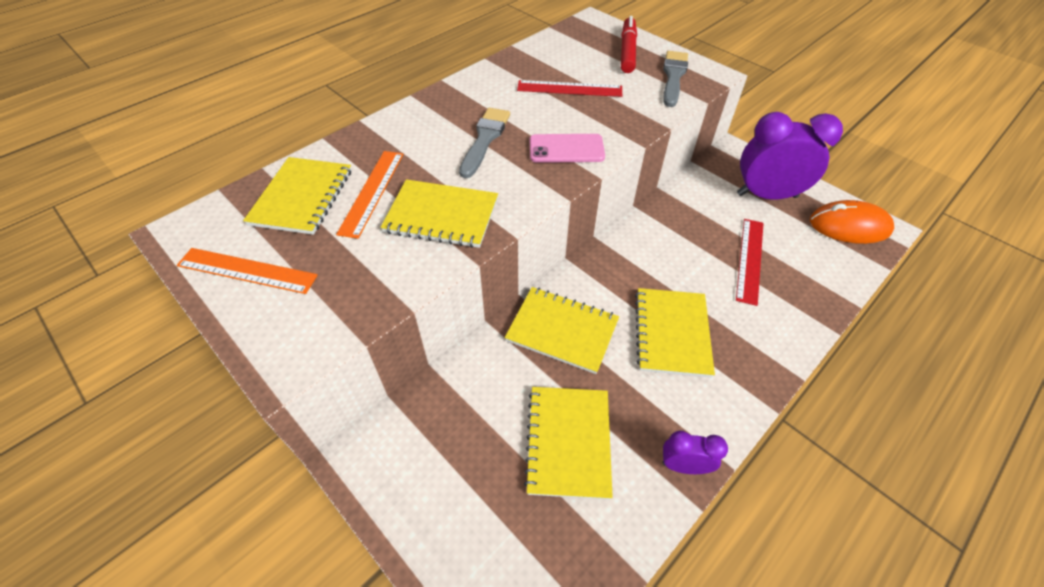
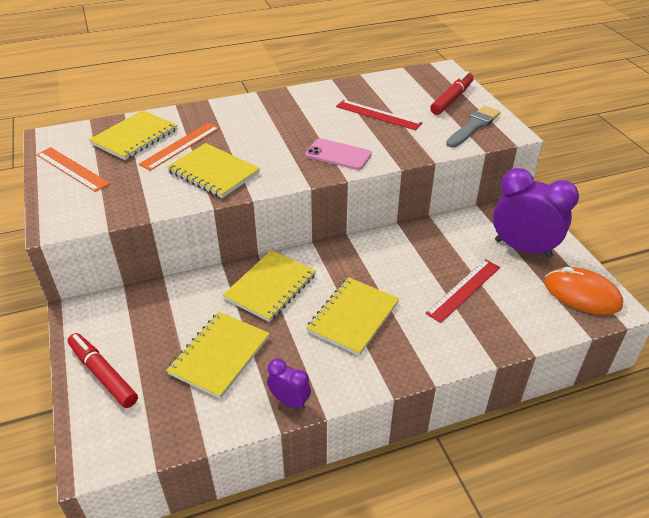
camera: 25 degrees right, 10 degrees down
grey brush [459,108,510,178] -> none
yellow notebook [505,287,619,374] -> yellow notebook turned 75 degrees clockwise [223,250,316,322]
none -> red marker [68,333,138,408]

